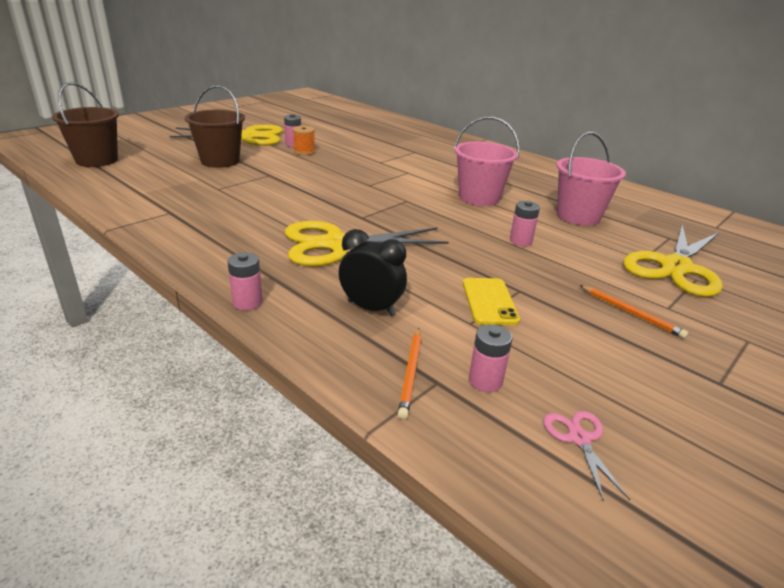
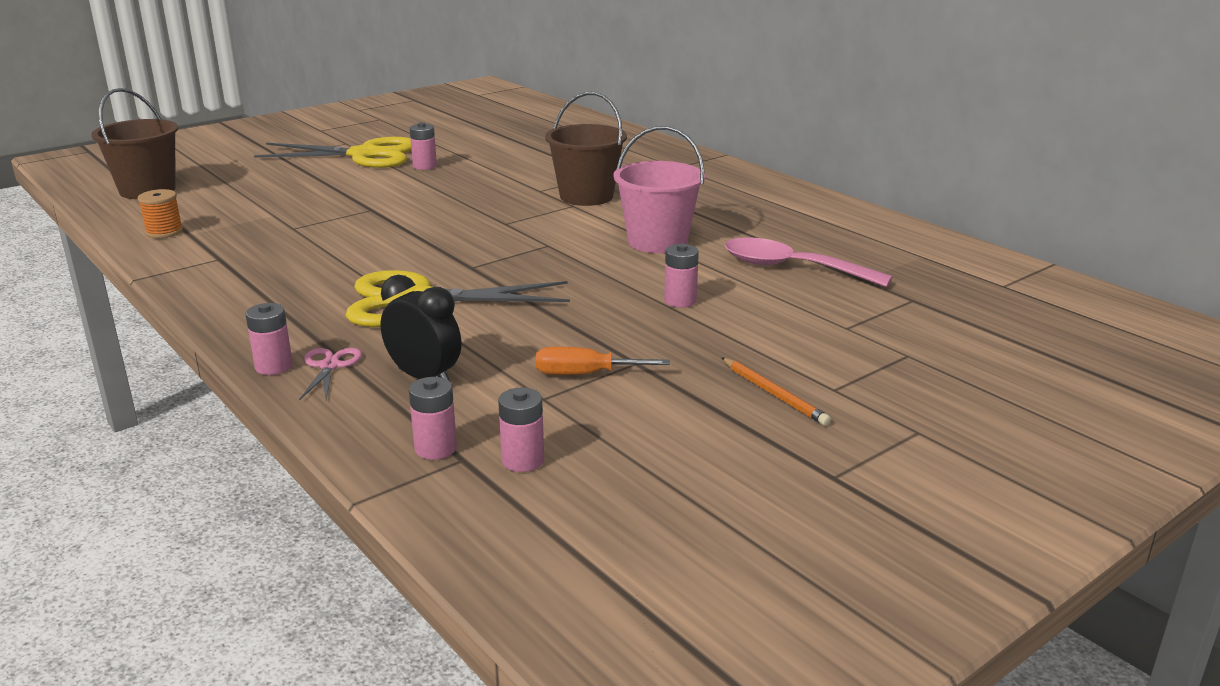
camera: 10 degrees right, 5 degrees down
brown bucket [185,85,245,168] -> brown bucket moved to [545,92,627,206]
orange spool [293,126,315,155] -> orange spool moved to [138,189,183,238]
orange pencil [398,328,421,419] -> pink battery [409,377,457,460]
yellow phone [463,278,520,325] -> orange screwdriver [536,346,670,375]
pink scissors [544,411,630,502] -> pink scissors moved to [299,348,362,400]
pink bucket [557,132,626,226] -> pink spoon [724,237,893,287]
yellow scissors [623,225,723,297] -> none

